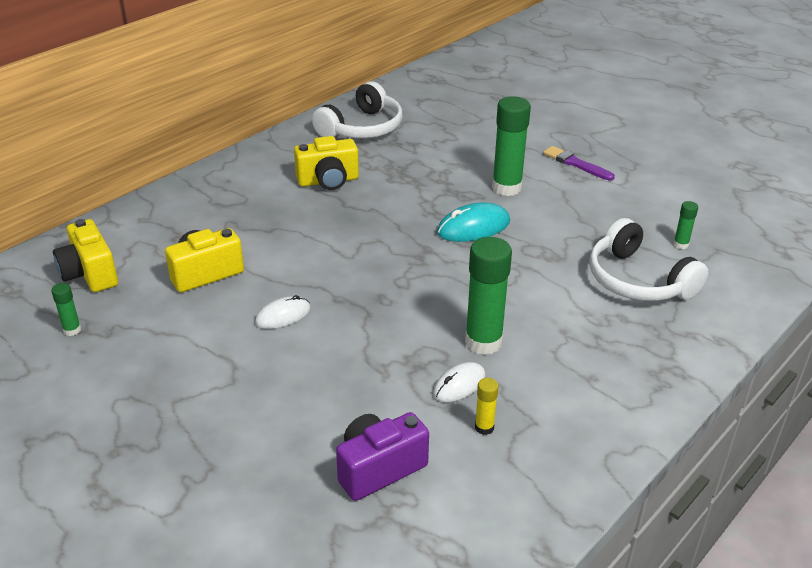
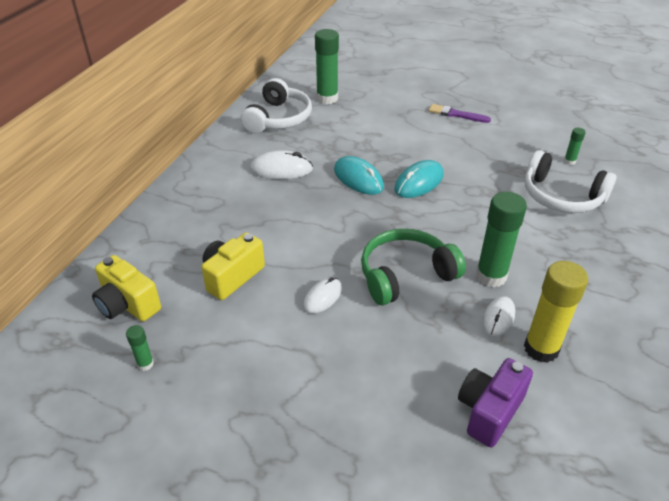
camera: 20 degrees left, 5 degrees up
yellow camera [294,136,359,190] -> white mouse [250,150,313,179]
yellow glue stick [475,378,499,435] -> yellow glue stick [524,261,588,363], size x2.15
green glue stick [492,96,531,196] -> green glue stick moved to [315,29,339,104]
none -> turquoise mouse [334,156,384,195]
none -> green headphones [361,229,466,305]

